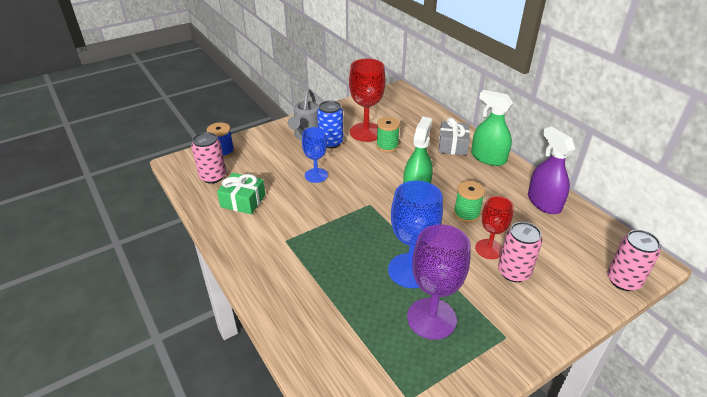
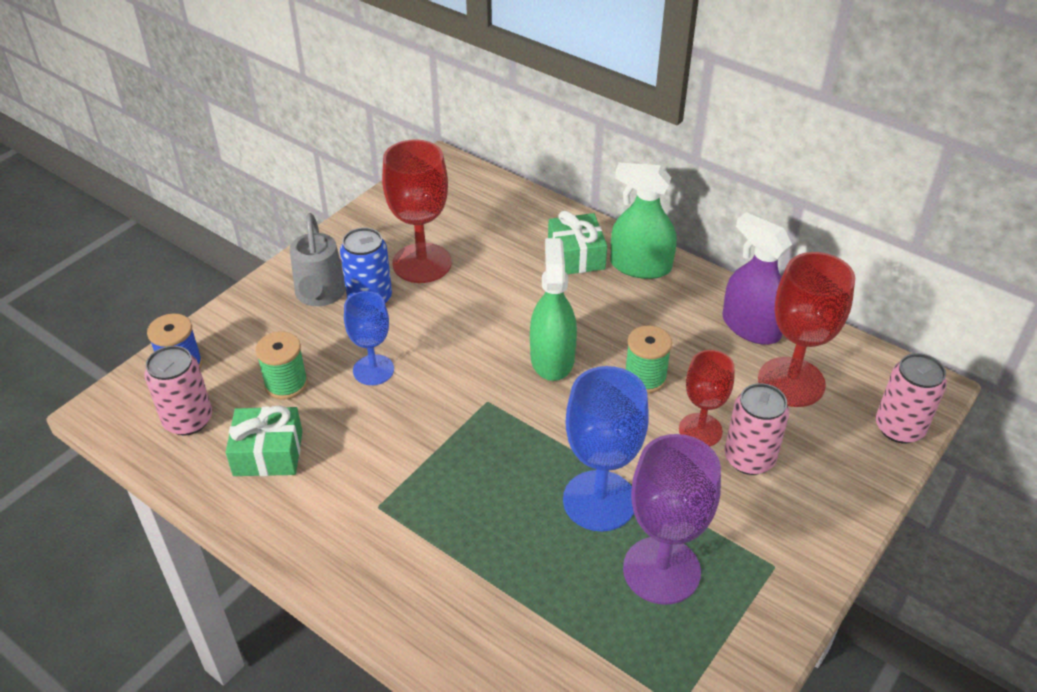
camera: 20 degrees left, 5 degrees up
green spool [376,117,400,152] -> green spool moved to [255,331,308,400]
grey gift [439,117,470,155] -> green gift [548,211,607,274]
none -> red goblet [758,252,855,407]

